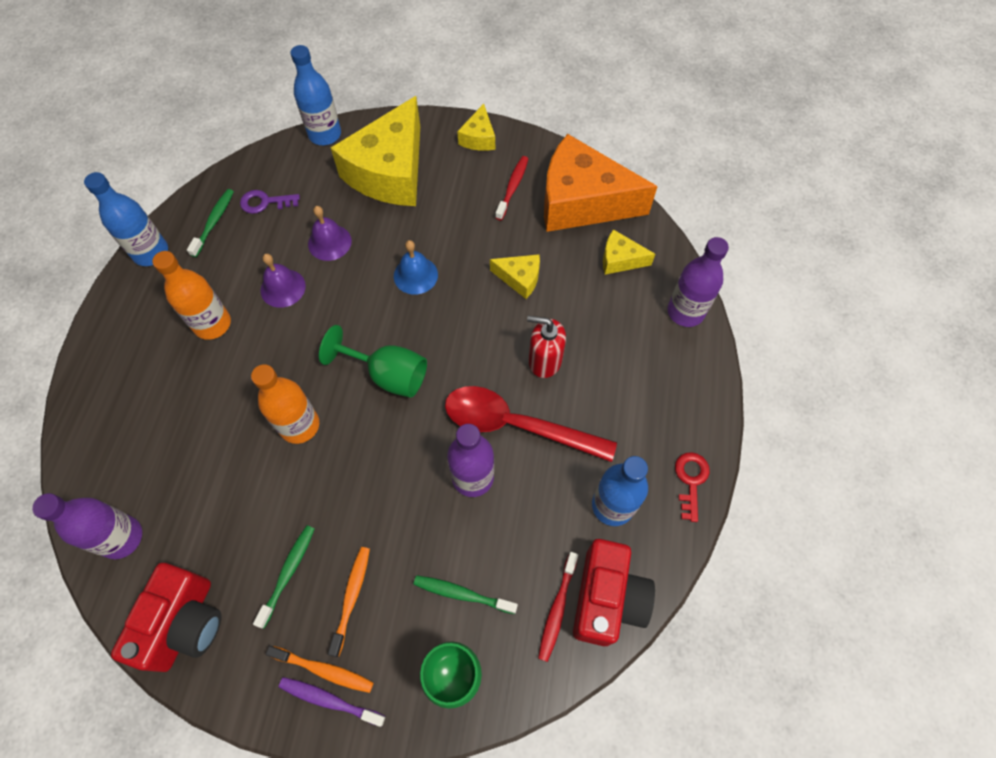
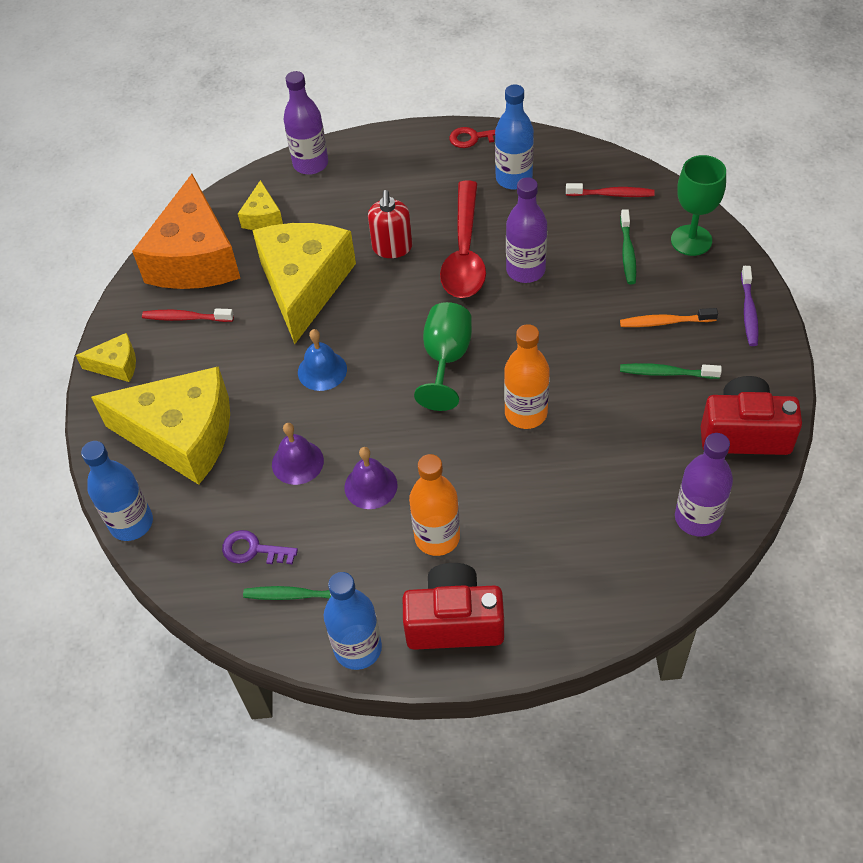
camera: 100 degrees left, 10 degrees down
purple key [240,190,300,214] -> purple key turned 120 degrees clockwise [222,530,298,564]
orange toothbrush [266,646,374,693] -> none
yellow cheese [490,254,540,299] -> yellow cheese [252,223,356,344], size x2.24
red camera [573,539,655,646] -> red camera moved to [403,563,504,650]

